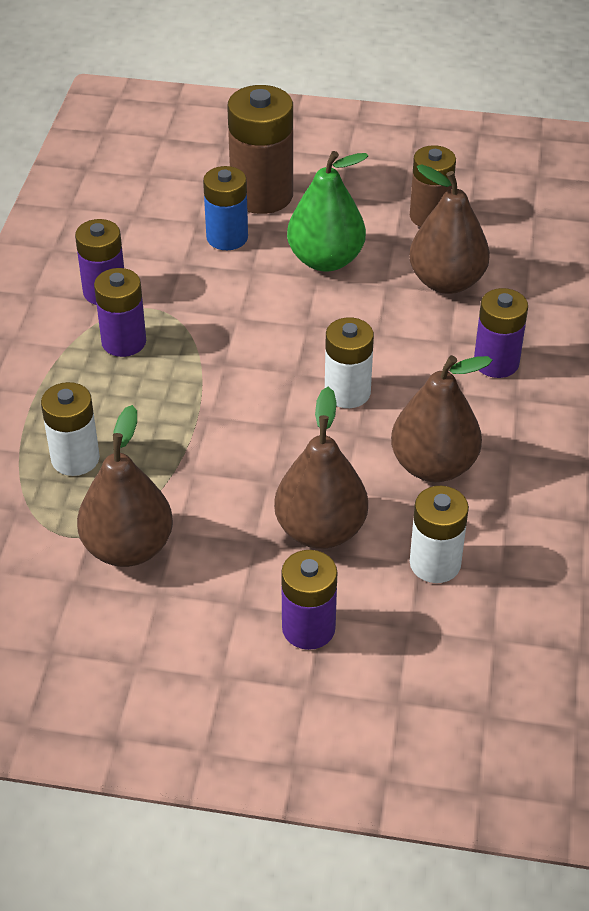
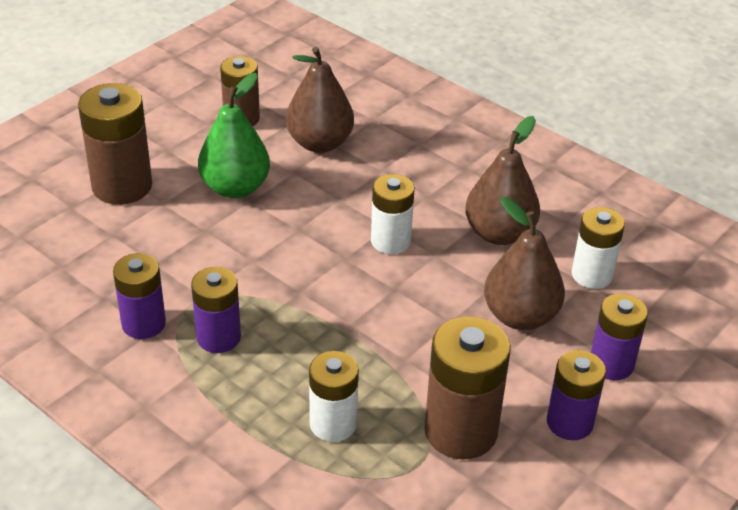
camera: 60 degrees left, 5 degrees down
brown pear [77,405,173,567] -> brown battery [425,316,511,460]
blue battery [203,166,248,250] -> none
purple battery [474,288,528,378] -> purple battery moved to [547,350,606,440]

